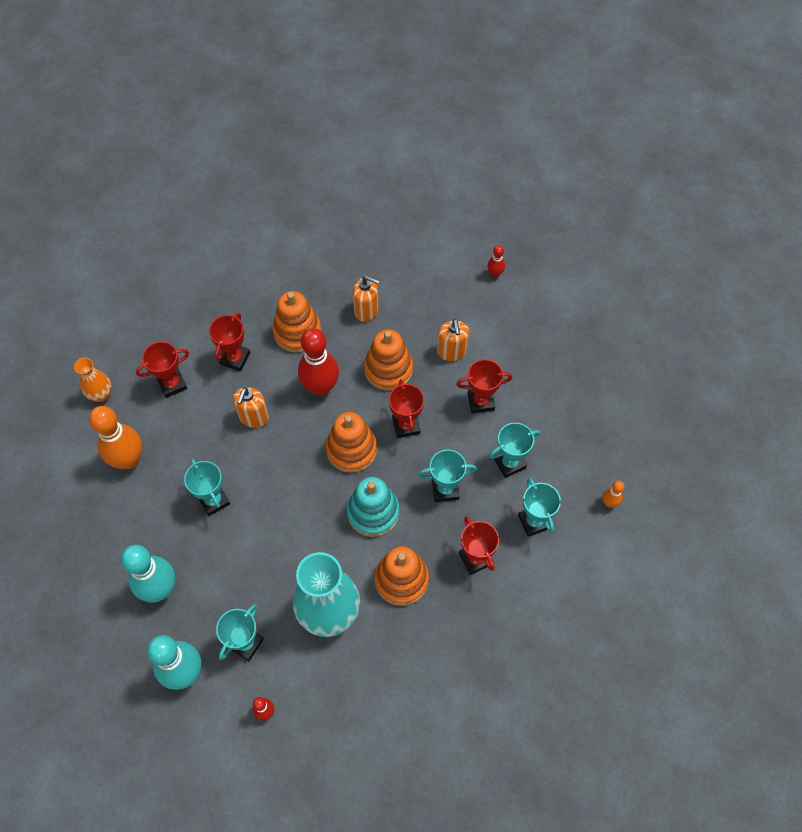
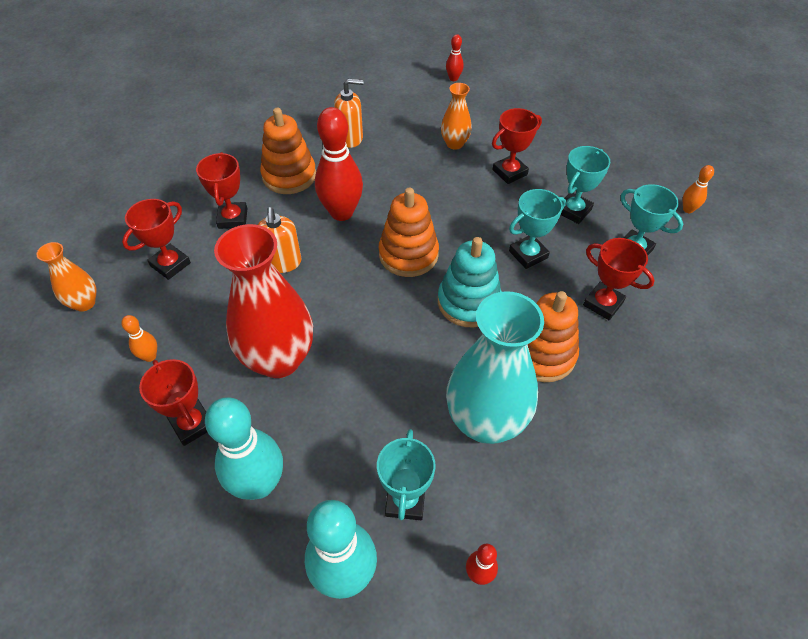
camera: 25 degrees left, 10 degrees down
orange bowling pin [89,406,142,469] -> orange bowling pin [121,315,157,362], size x0.46
turquoise trophy [184,458,230,516] -> red vase [214,224,313,378]
orange stacking toy [364,329,413,391] -> none
red trophy [389,379,424,438] -> red trophy moved to [139,359,207,446]
orange soap dispenser [437,319,469,361] -> orange vase [441,83,472,150]

